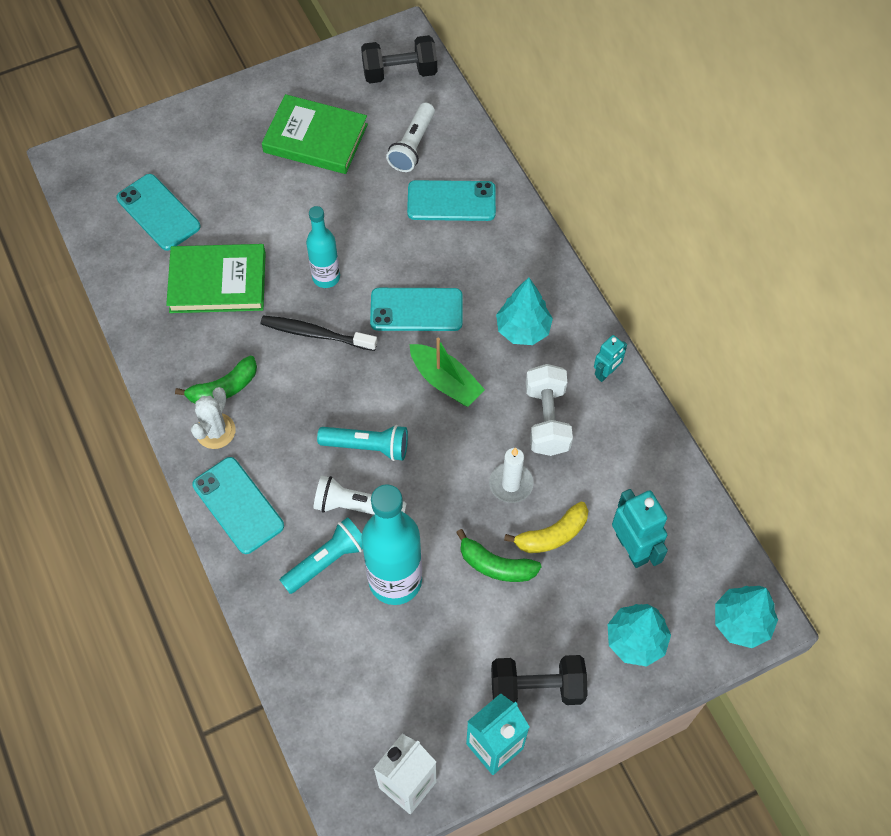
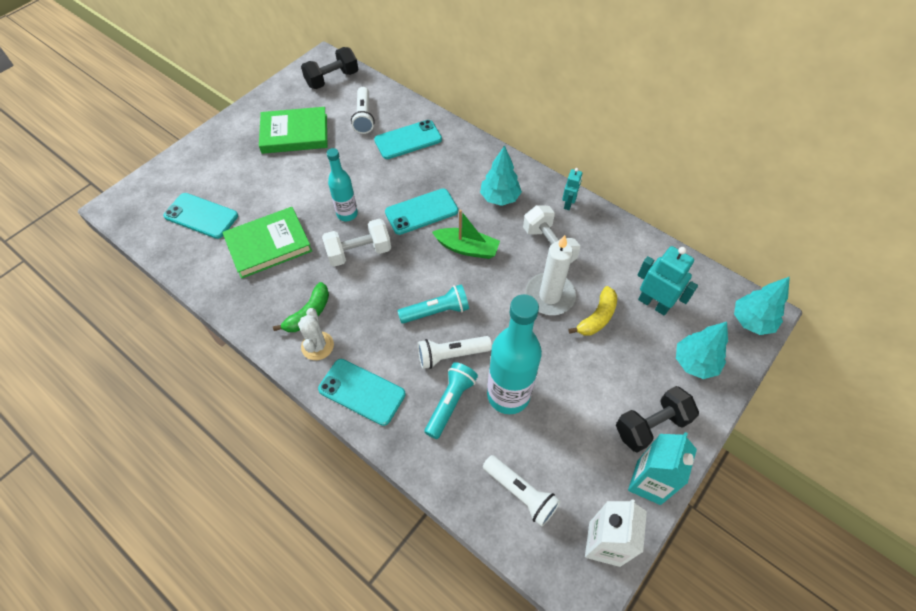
camera: 25 degrees left, 5 degrees down
black toothbrush [260,316,377,351] -> white dumbbell [322,219,391,267]
green banana [456,529,542,582] -> none
white candle [489,448,533,503] -> white candle [525,235,576,315], size x1.50
none -> white flashlight [483,455,561,527]

